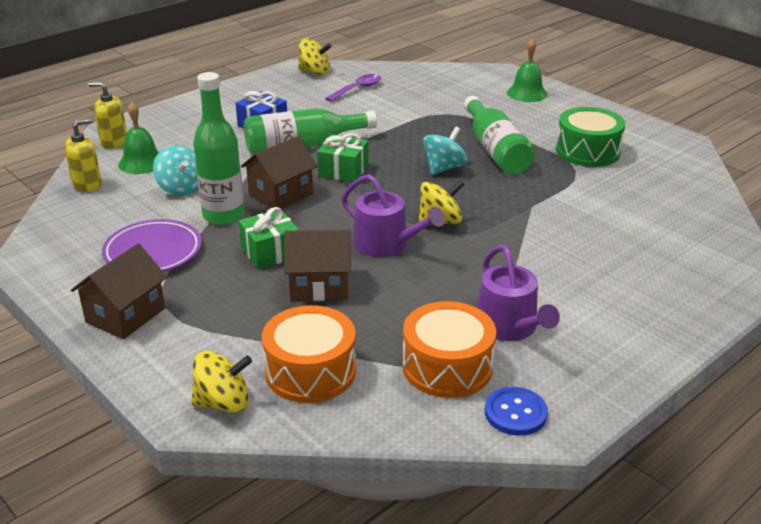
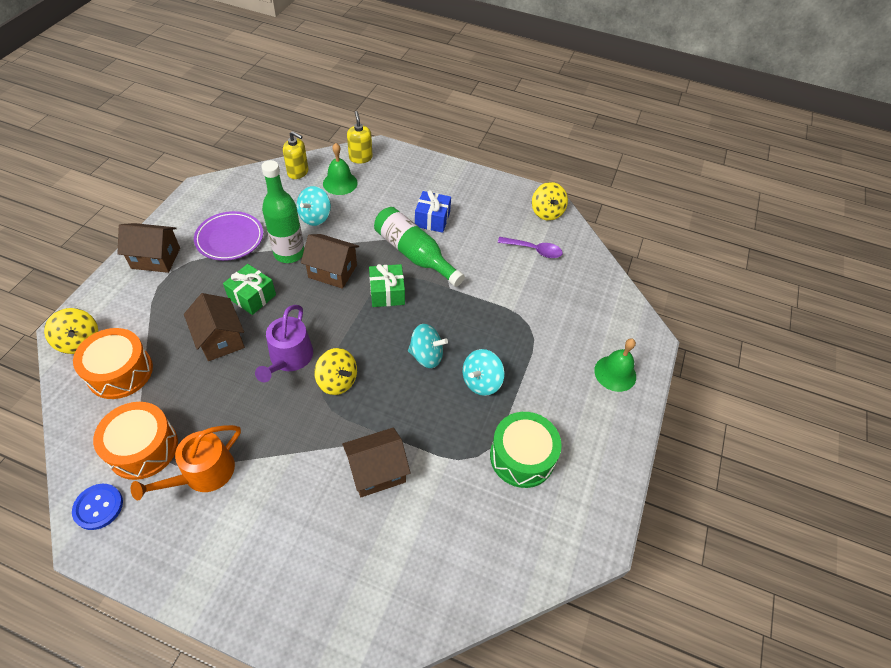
camera: 60 degrees right, 20 degrees up
green bottle [464,96,535,174] -> turquoise spinning top [463,349,505,396]
purple watering can [477,245,560,341] -> orange watering can [131,425,241,500]
none -> brown house [342,428,410,497]

